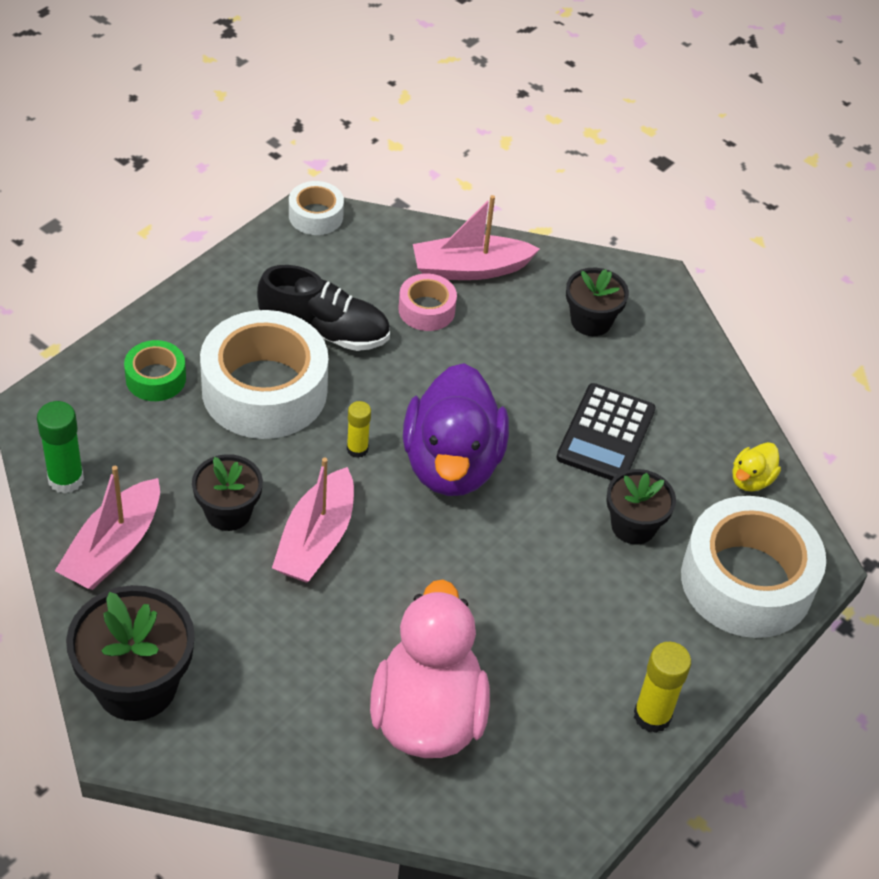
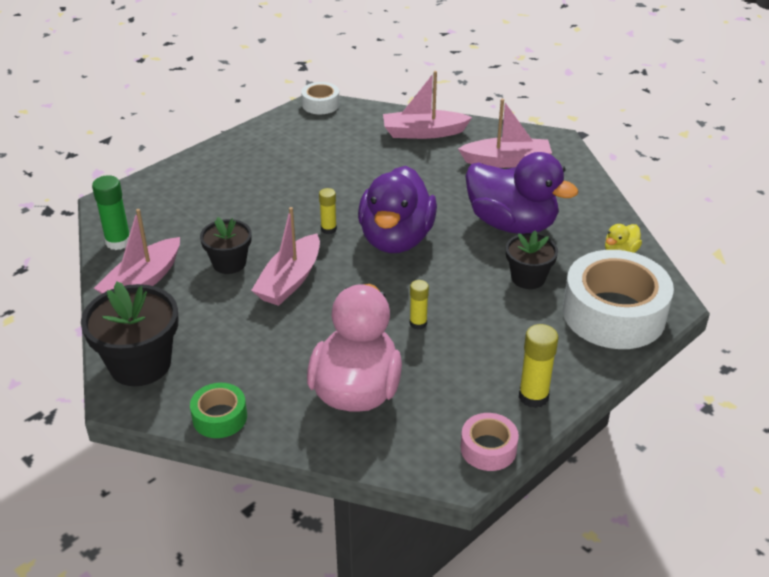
camera: 10 degrees right, 10 degrees down
green tape [124,340,186,401] -> green tape moved to [190,383,247,438]
white tape [200,310,328,439] -> none
black shoe [257,265,390,351] -> none
pink tape [398,274,457,331] -> pink tape moved to [461,413,519,471]
black calculator [556,383,656,480] -> purple duck [465,152,578,234]
black flower pot [566,268,629,336] -> pink boat [458,99,552,168]
none -> yellow glue stick [410,280,429,330]

